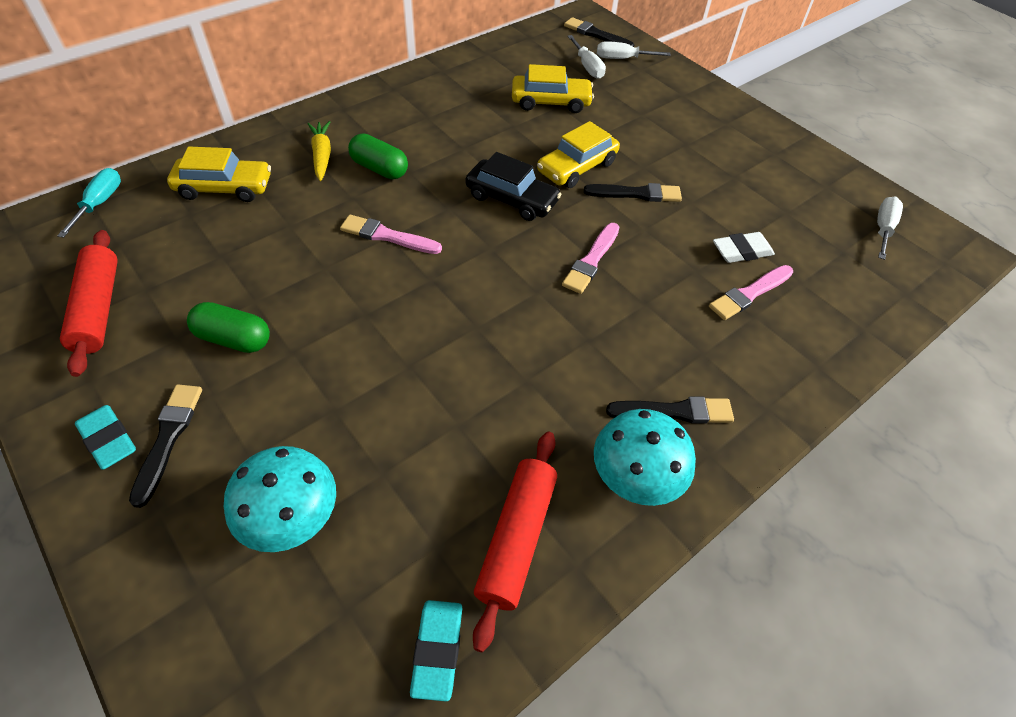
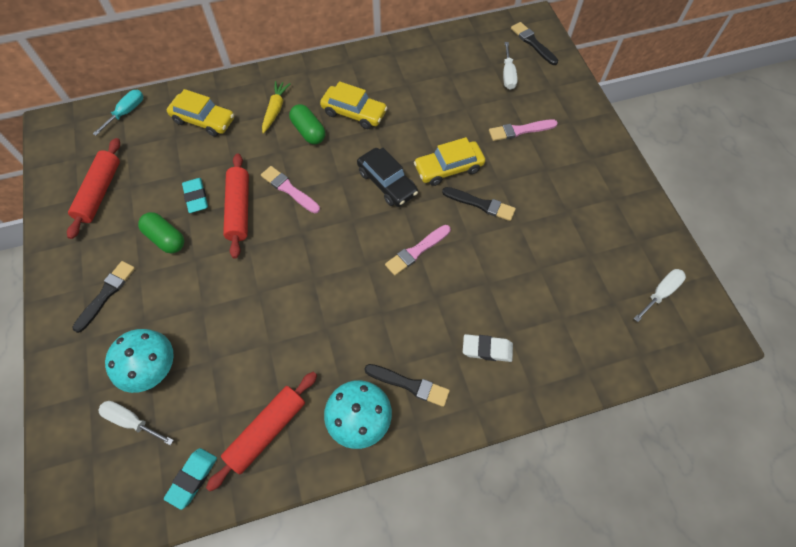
camera: 25 degrees right, 10 degrees up
turquoise eraser [75,405,136,470] -> turquoise eraser moved to [182,178,208,213]
yellow car [512,64,594,113] -> yellow car moved to [320,81,388,129]
white screwdriver [597,41,671,59] -> white screwdriver moved to [98,401,174,445]
pink brush [709,265,793,320] -> pink brush moved to [489,119,558,141]
white eraser [713,232,775,263] -> white eraser moved to [463,334,513,362]
none -> red rolling pin [223,153,249,259]

